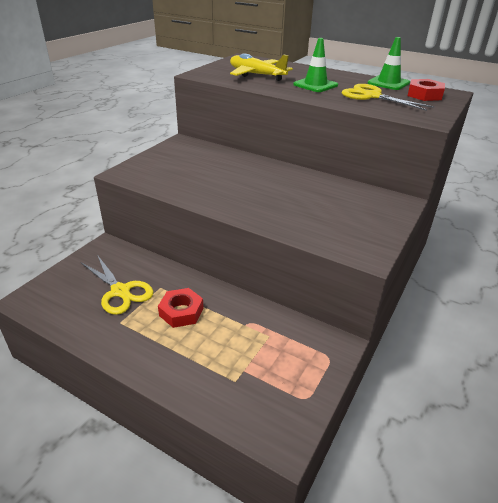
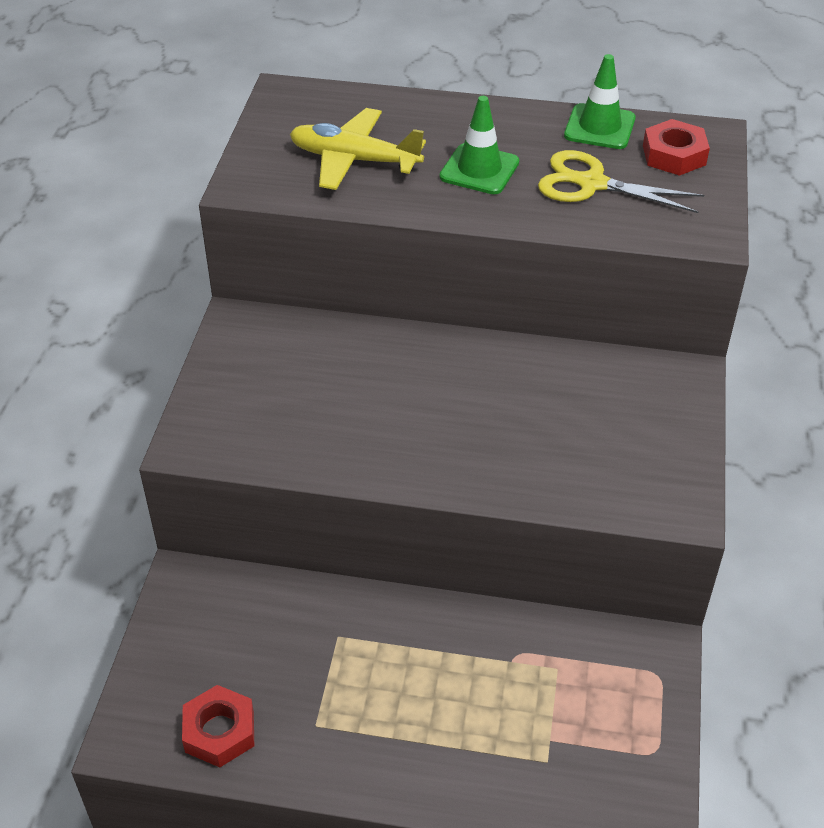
camera: 20 degrees left, 10 degrees up
yellow scissors [81,255,154,315] -> none
red nut [158,288,204,328] -> red nut moved to [182,685,254,767]

